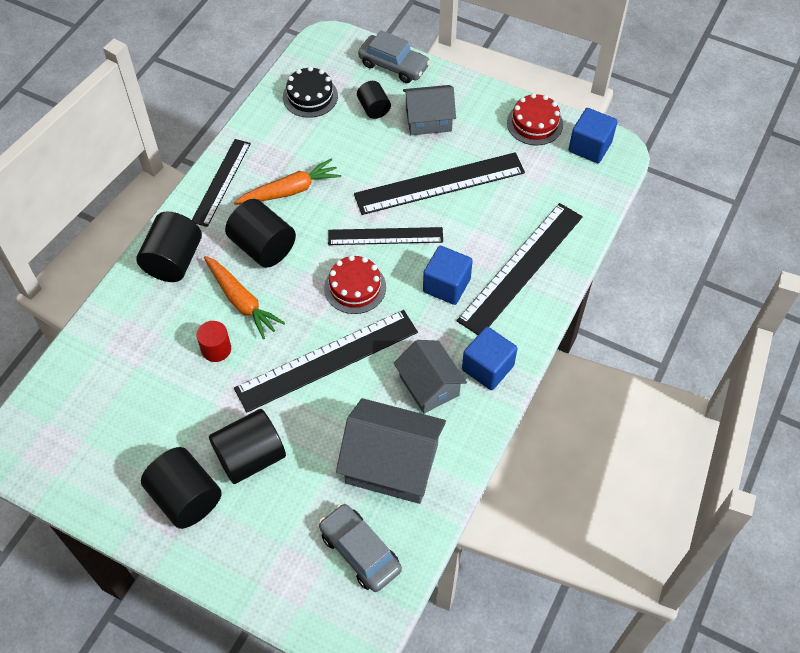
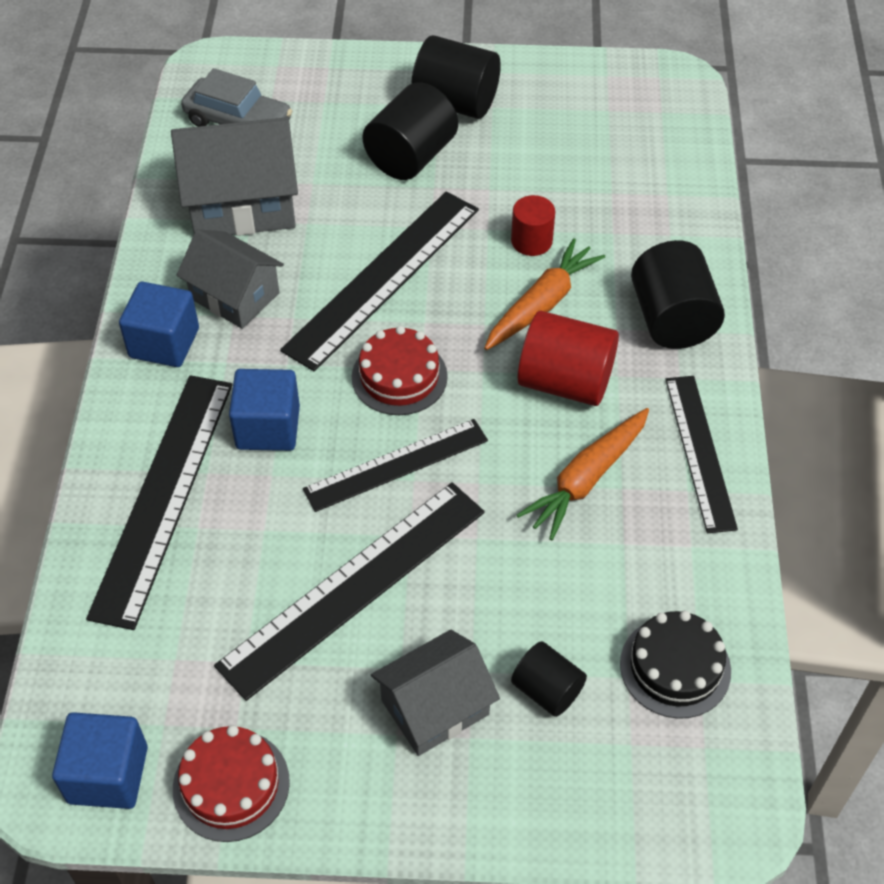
camera: 155 degrees right, 5 degrees down
orange carrot [204,256,285,339] -> orange carrot turned 105 degrees clockwise [484,238,605,350]
black cylinder [225,199,296,268] -> red cylinder [517,311,619,406]
grey car [358,30,430,83] -> none

